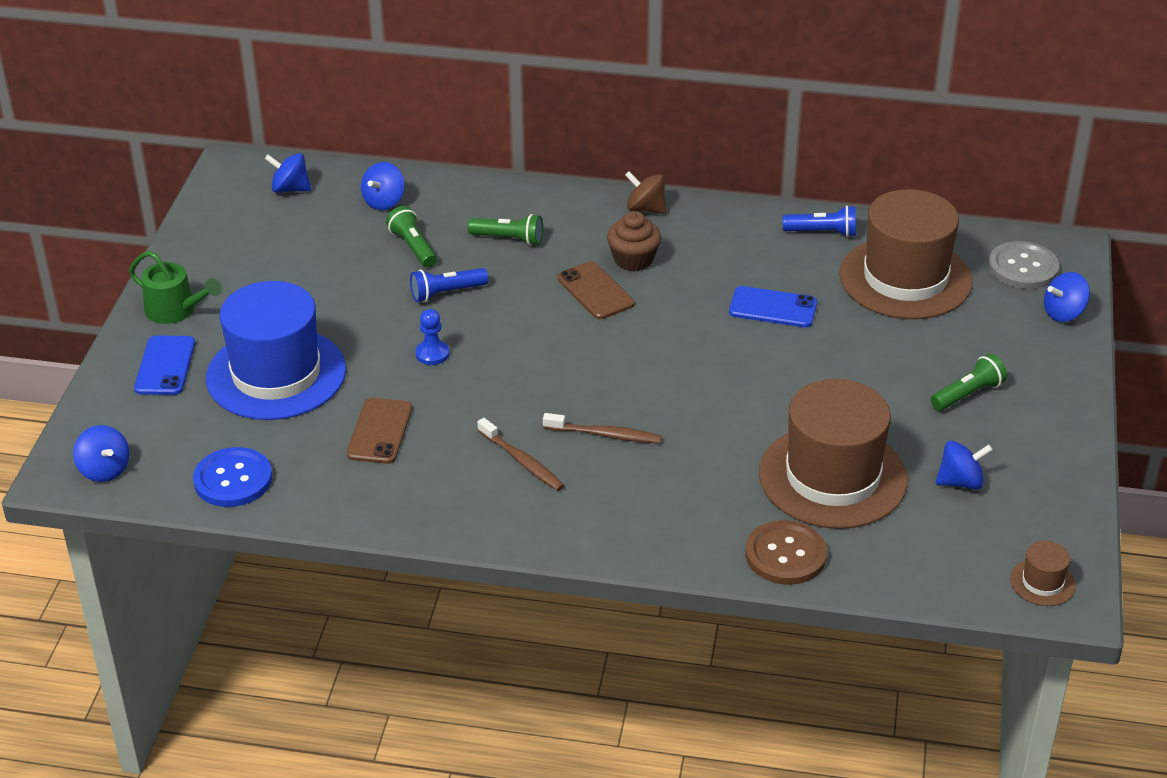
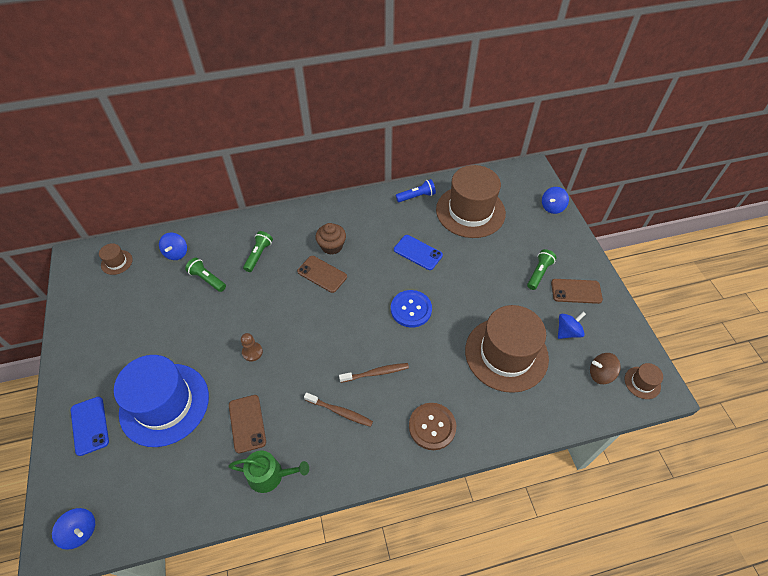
camera: 25 degrees left, 15 degrees up
green watering can [129,251,222,324] -> green watering can moved to [228,451,309,493]
blue button [193,447,272,507] -> blue button moved to [391,290,432,328]
blue spinning top [265,153,311,193] -> brown hat [99,243,133,275]
blue flashlight [410,268,488,302] -> none
blue pawn [415,309,449,365] -> brown pawn [241,333,263,361]
green flashlight [468,214,543,246] -> green flashlight turned 60 degrees counterclockwise [243,231,273,272]
brown spinning top [625,171,666,214] -> brown spinning top moved to [590,353,621,384]
blue phone [729,286,817,328] -> blue phone turned 45 degrees clockwise [394,235,443,270]
brown button [745,520,827,585] -> brown button moved to [409,403,456,450]
grey button [988,241,1059,289] -> none
none -> brown phone [551,279,603,304]

